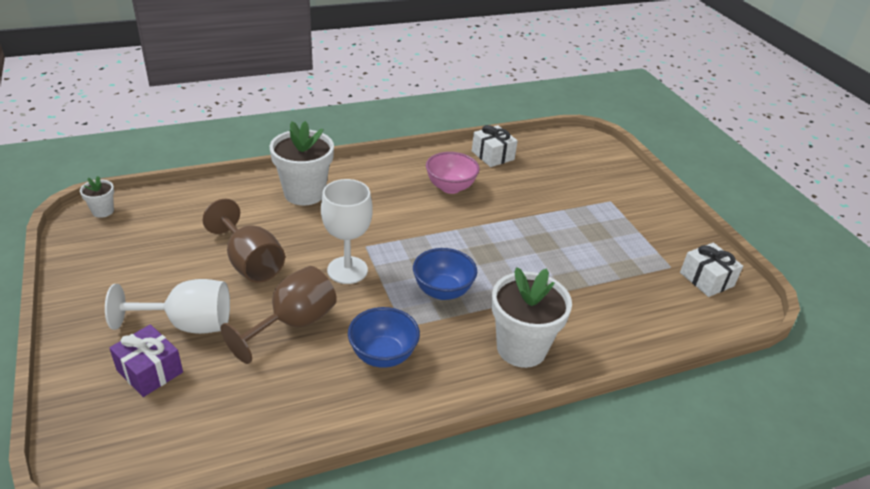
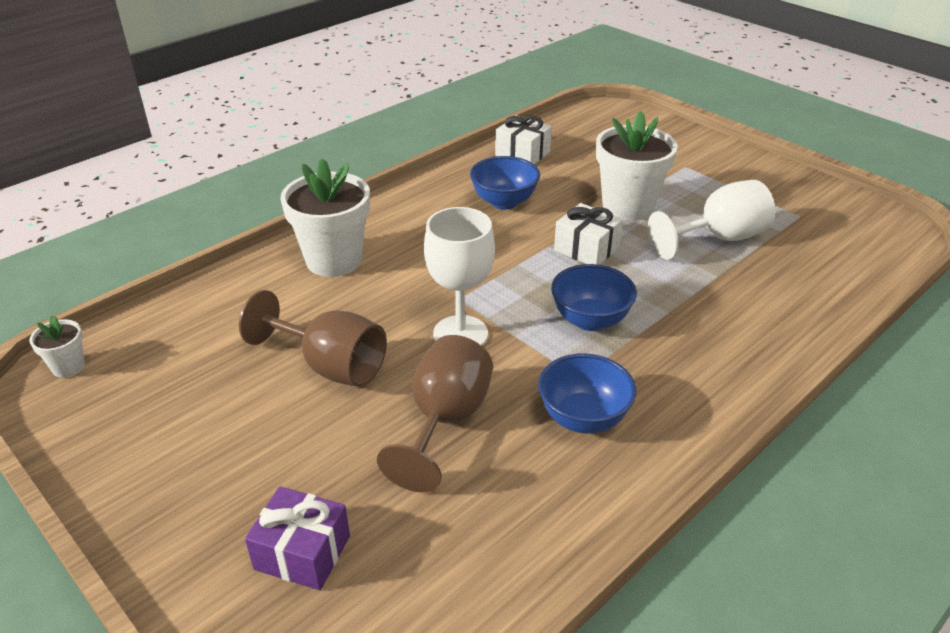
camera: 20 degrees left, 0 degrees up
white goblet [105,279,230,334] -> white goblet moved to [648,180,775,260]
pink bowl [426,152,480,194] -> blue bowl [470,156,540,210]
white flower pot [492,267,572,368] -> white flower pot moved to [596,111,678,221]
white gift [680,243,743,297] -> white gift moved to [554,203,623,265]

